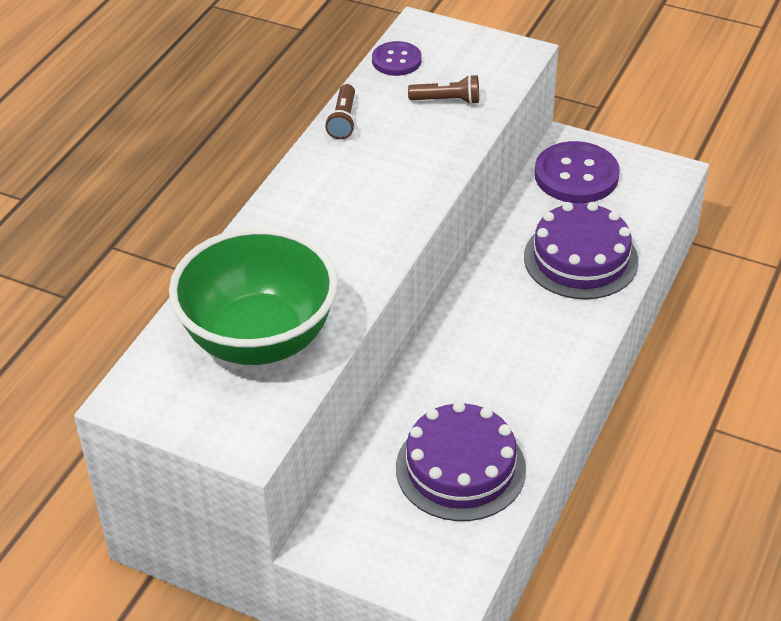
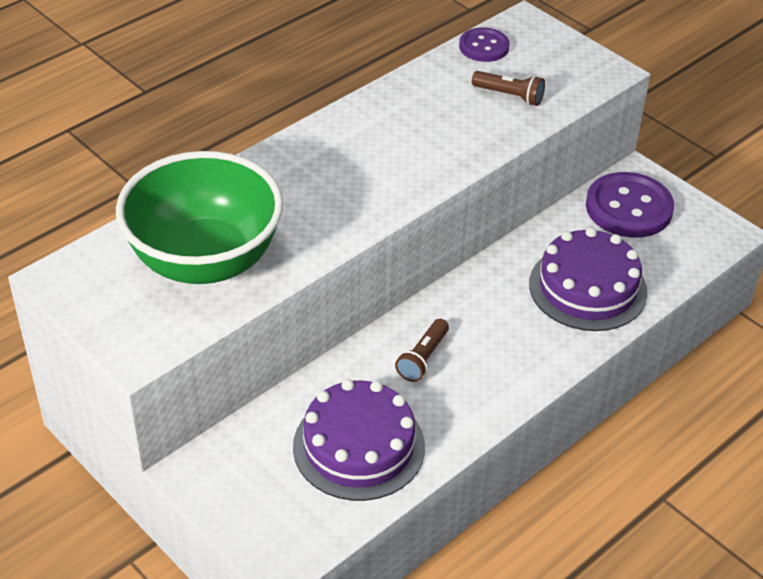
camera: 20 degrees right, 0 degrees up
brown flashlight [325,84,355,139] -> brown flashlight moved to [395,319,449,382]

